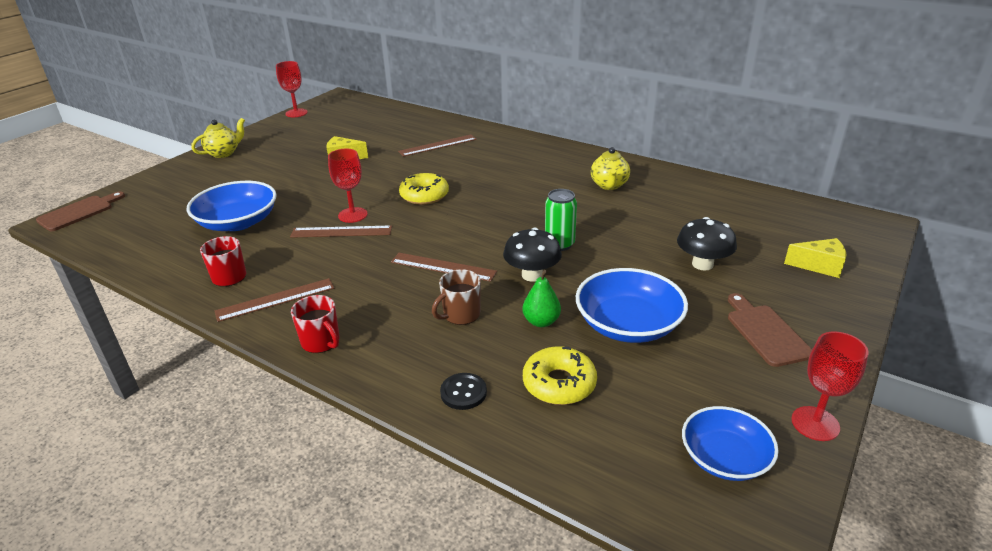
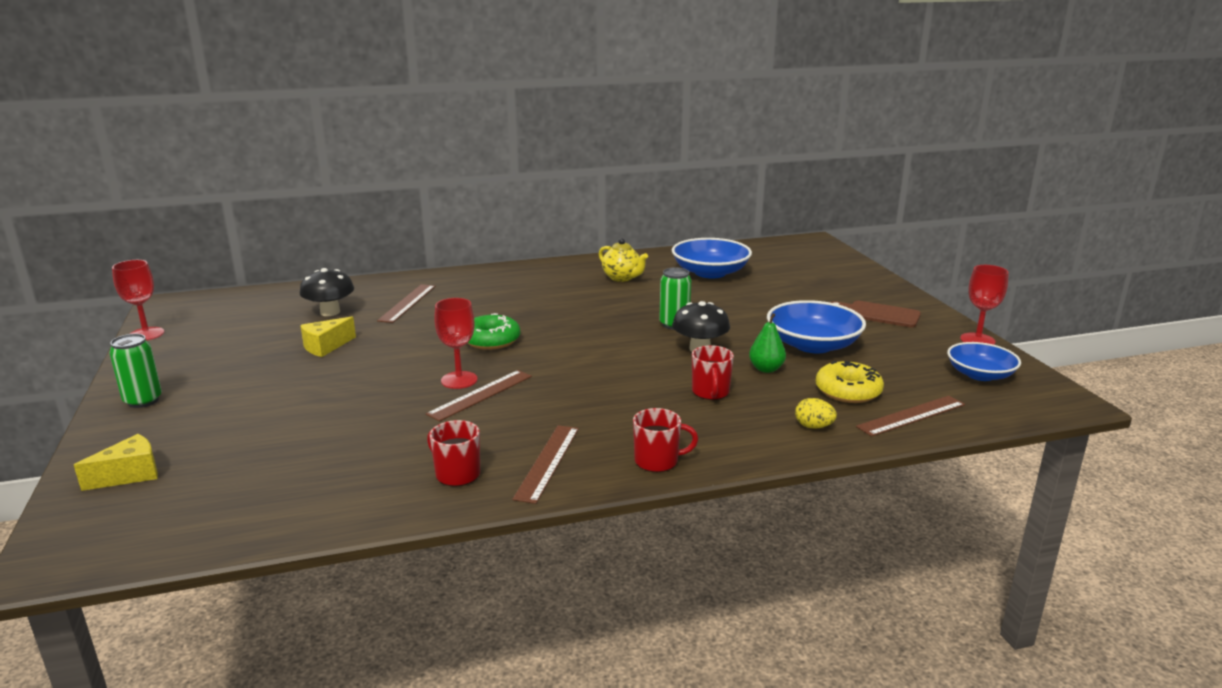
camera: 50 degrees left, 10 degrees down
brown cutting board [36,191,125,231] -> none
blue bowl [187,181,277,231] -> blue bowl moved to [672,238,752,278]
yellow teapot [191,118,245,158] -> green can [109,334,162,408]
brown ruler [391,253,497,282] -> brown ruler moved to [856,396,965,437]
yellow donut [399,173,449,205] -> green donut [467,313,520,350]
brown mug [432,269,481,325] -> red mug [692,345,734,400]
black button [440,373,487,410] -> yellow egg [795,398,837,429]
black mushroom [677,217,737,271] -> black mushroom moved to [300,268,354,316]
yellow cheese [784,238,846,278] -> yellow cheese moved to [74,434,158,491]

